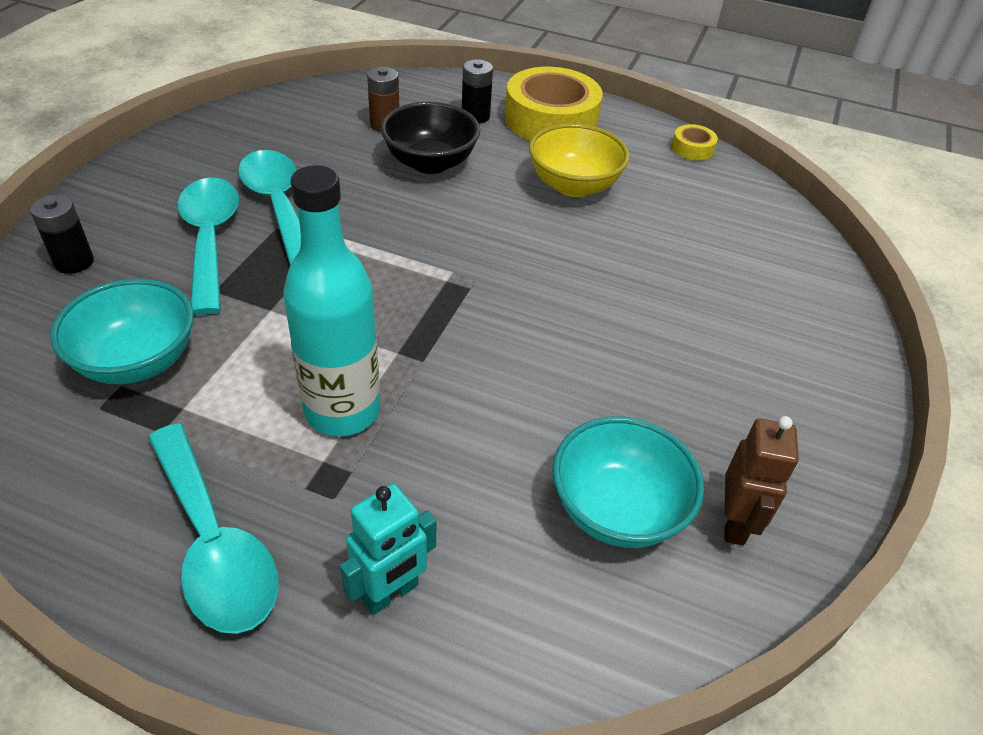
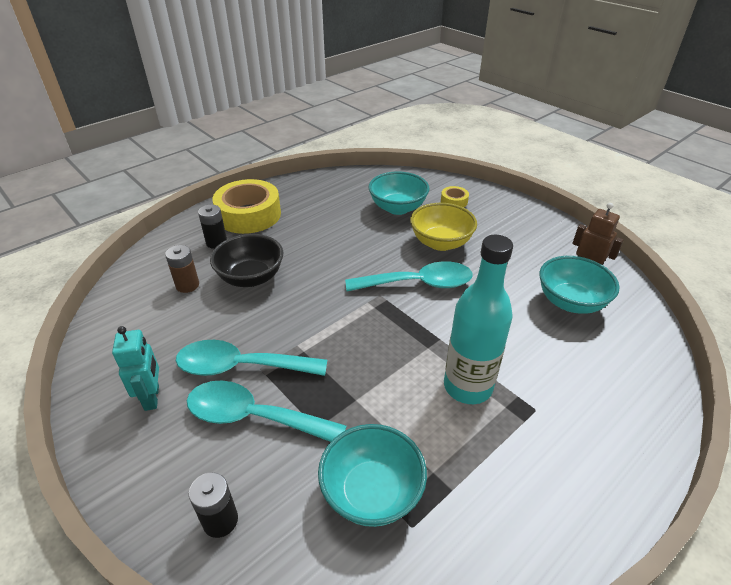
camera: 60 degrees left, 5 degrees down
turquoise spoon [148,423,278,634] -> turquoise spoon moved to [345,261,473,291]
turquoise robot [340,484,437,615] -> turquoise robot moved to [112,326,159,411]
yellow bowl [529,123,630,197] -> yellow bowl moved to [410,203,477,251]
yellow tape [672,124,718,161] -> yellow tape moved to [441,186,469,208]
none -> turquoise bowl [368,171,429,215]

